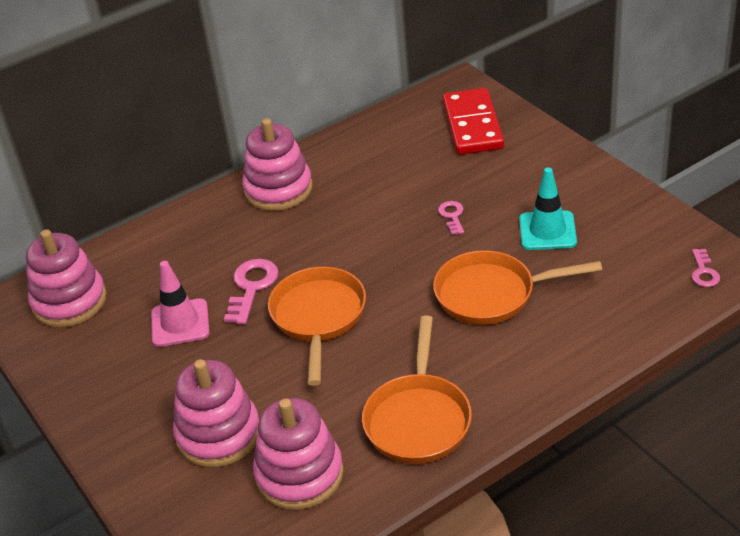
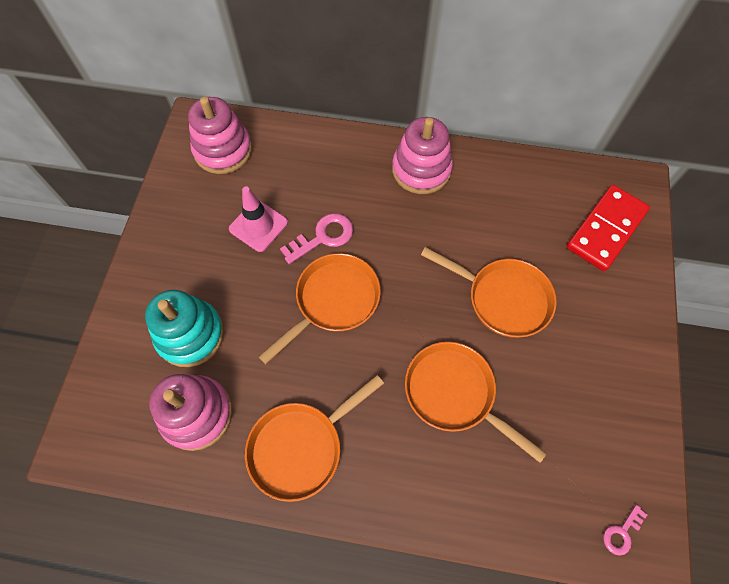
camera: 40 degrees right, 25 degrees up
pink stacking toy [173,359,259,468] -> turquoise stacking toy [145,290,224,367]
pink key [438,201,464,235] -> orange pan [421,247,557,338]
turquoise traffic cone [519,167,577,250] -> none

